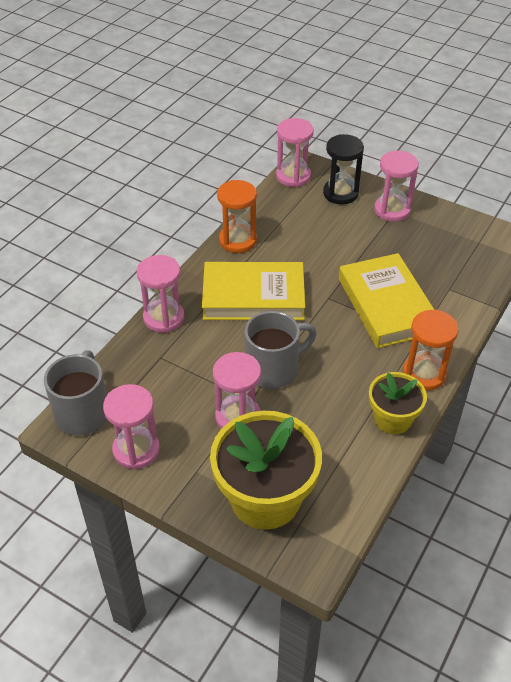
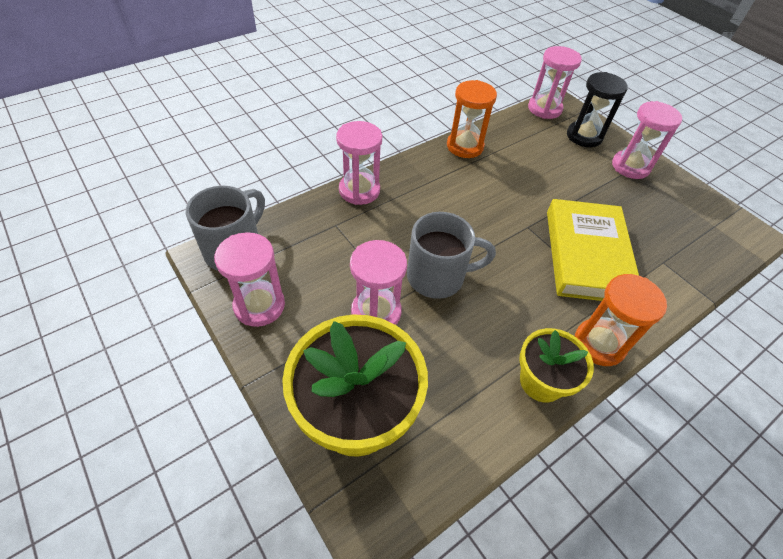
camera: 20 degrees right, 5 degrees up
yellow book [202,262,305,320] -> none

